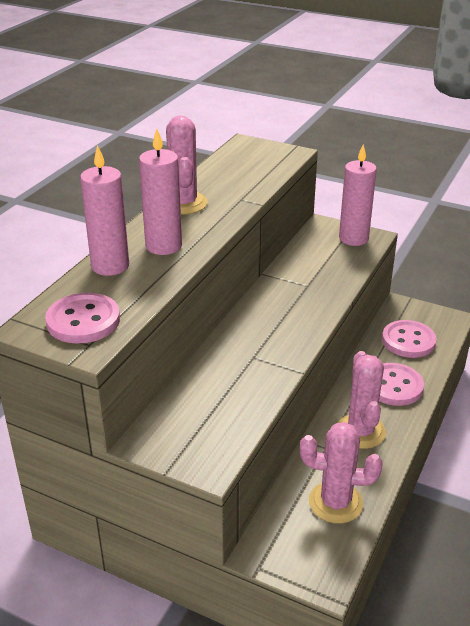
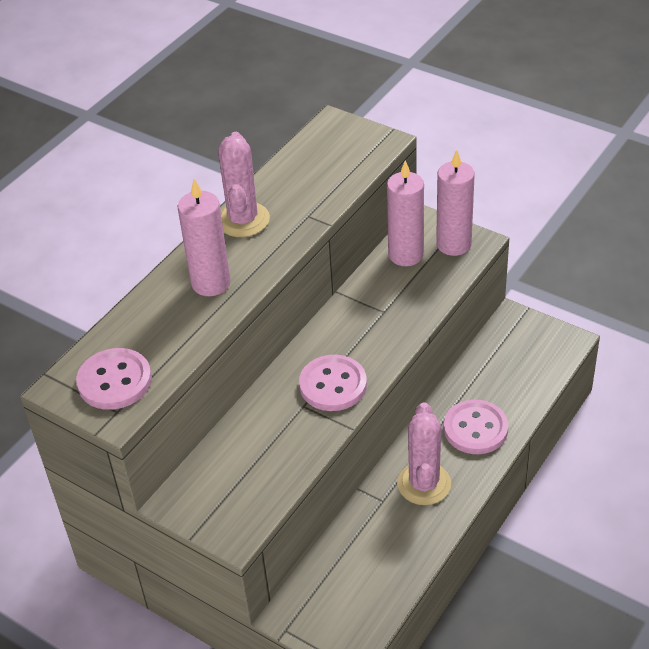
camera: 10 degrees right, 10 degrees up
pink candle [80,145,129,276] -> pink candle moved to [387,160,424,266]
pink cactus [300,422,383,524] -> none
pink button [382,320,437,358] -> pink button moved to [299,355,367,411]

